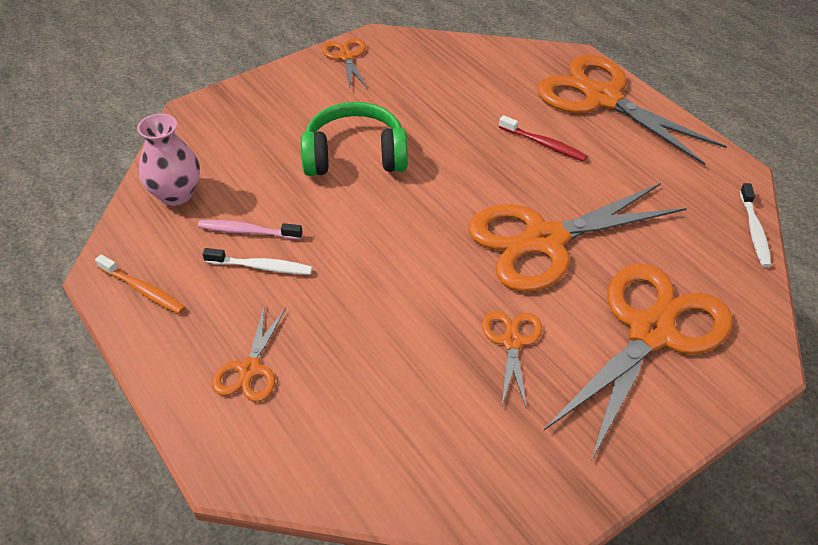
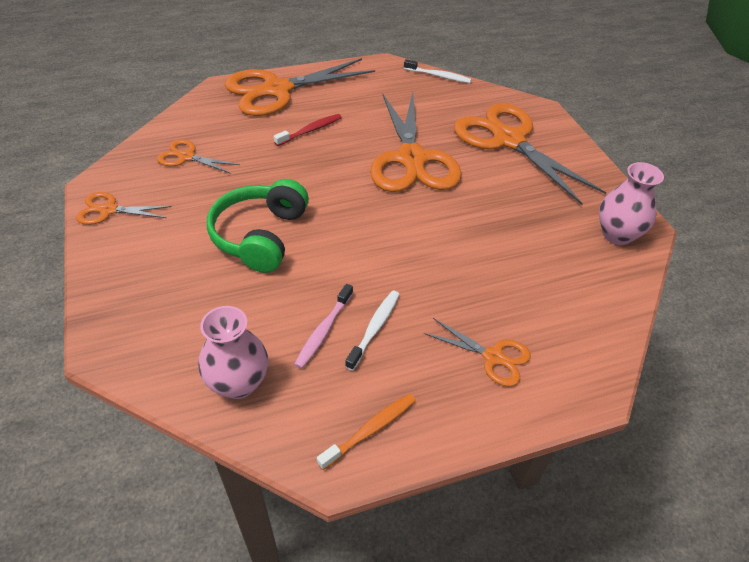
camera: 75 degrees left, 0 degrees up
orange scissors [482,311,542,409] -> orange scissors moved to [157,139,240,174]
none -> pink vase [599,162,664,245]

